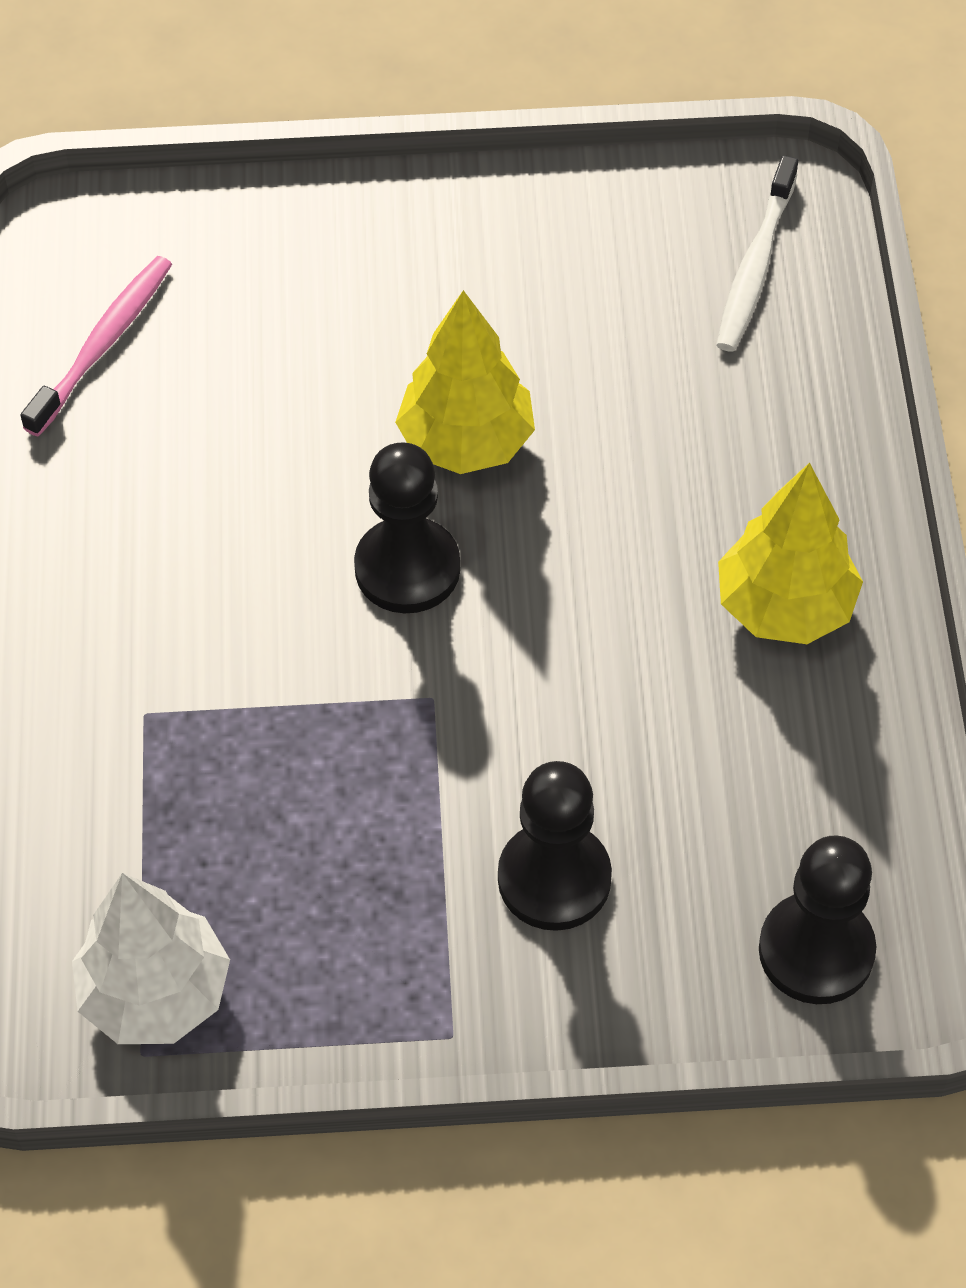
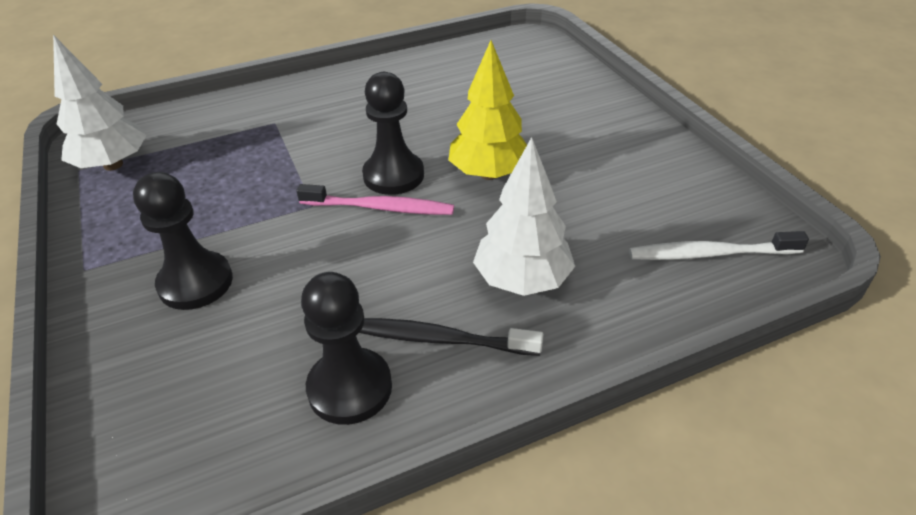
camera: 70 degrees right, 15 degrees down
pink toothbrush [20,256,172,437] -> pink toothbrush moved to [297,184,454,215]
yellow tree [718,463,863,644] -> black toothbrush [359,318,544,356]
black pawn [759,835,876,1004] -> black pawn moved to [301,272,392,425]
none -> white tree [473,137,575,296]

